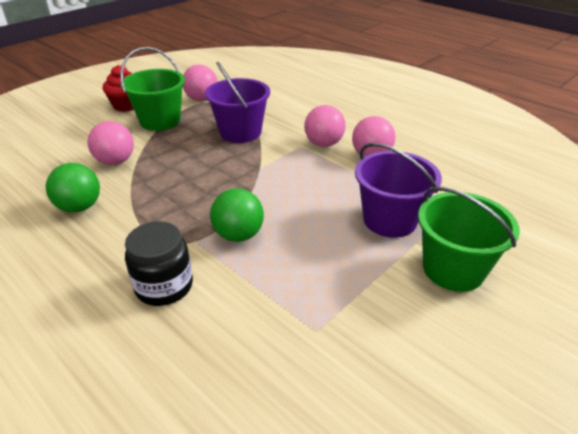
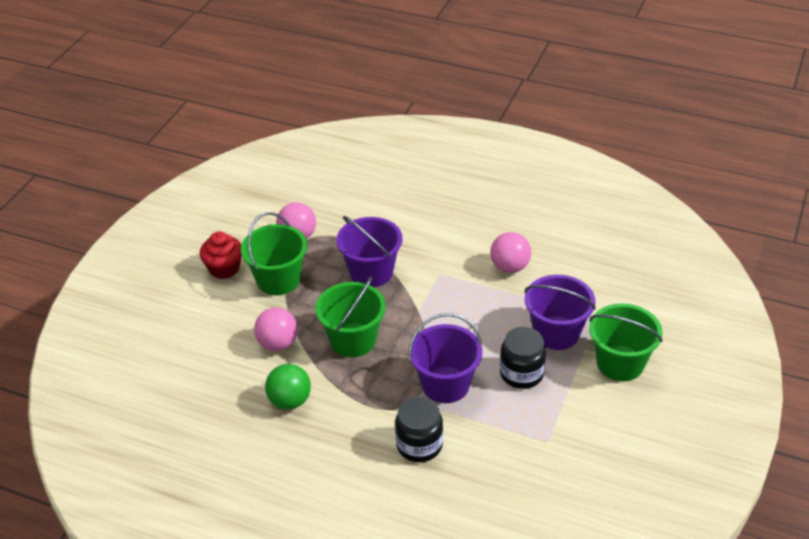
camera: 20 degrees left, 5 degrees up
green ball [210,188,264,242] -> purple bucket [409,313,482,403]
pink ball [304,105,346,147] -> none
none -> green bucket [315,277,386,357]
none -> black jar [500,327,546,389]

